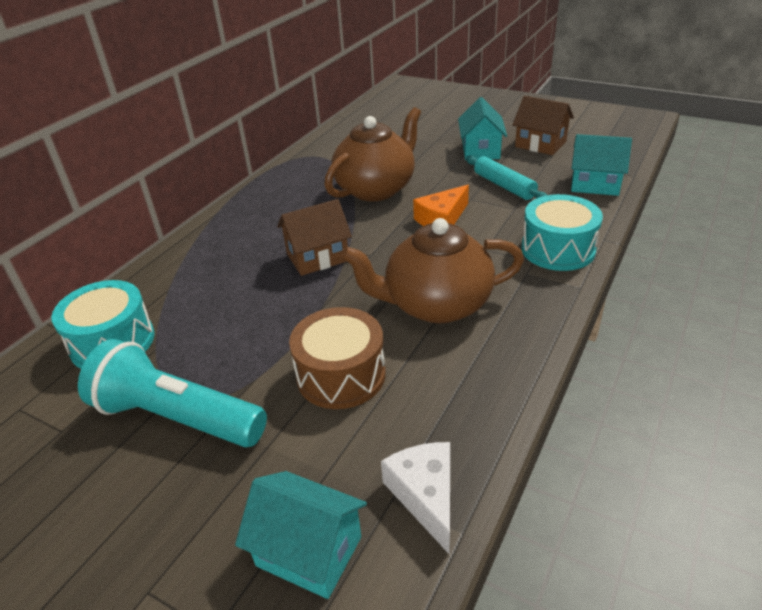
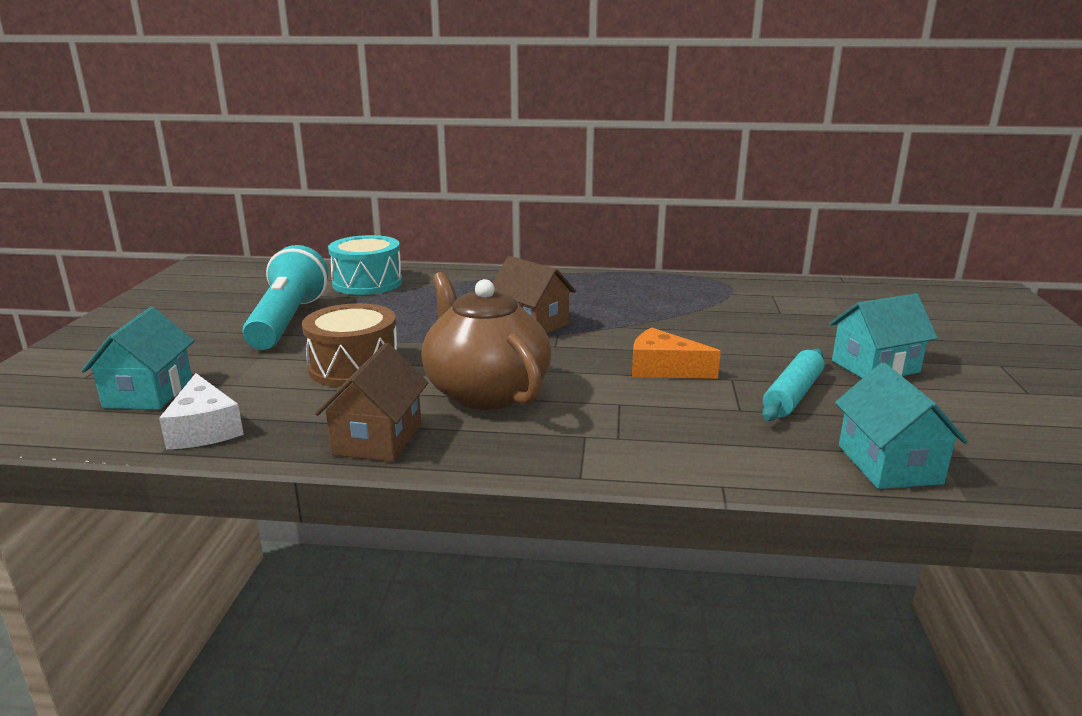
camera: 65 degrees right, 15 degrees down
brown teapot [324,107,421,201] -> none
white cheese [381,442,450,554] -> white cheese turned 105 degrees clockwise [159,373,244,449]
brown house [513,96,574,155] -> brown house moved to [315,343,428,462]
turquoise drum [521,194,603,271] -> none

